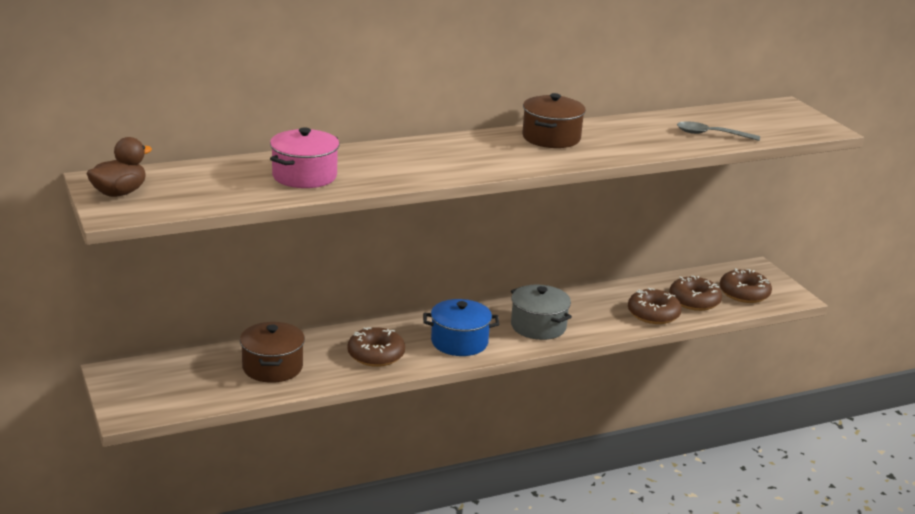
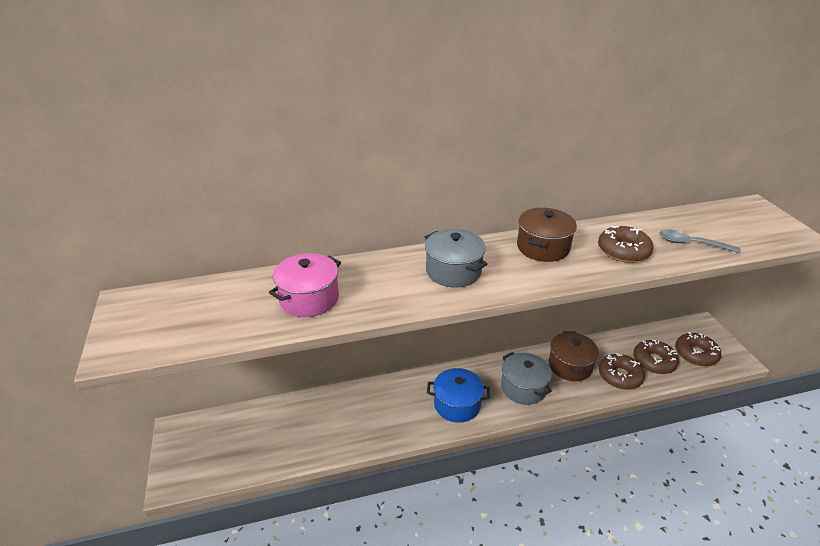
camera: 10 degrees right, 10 degrees up
brown duck [87,137,152,197] -> none
brown pot [240,322,305,383] -> brown pot moved to [549,331,599,381]
brown donut [347,327,405,367] -> brown donut moved to [598,226,654,263]
none -> grey pot [425,229,487,288]

